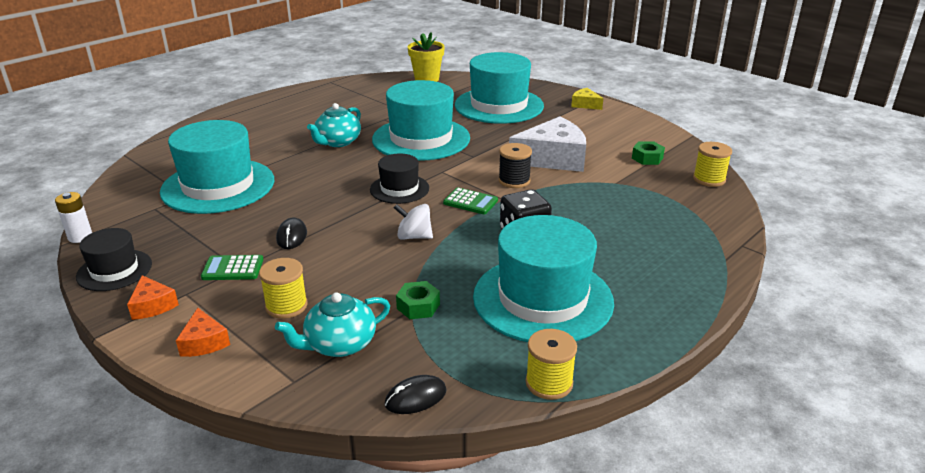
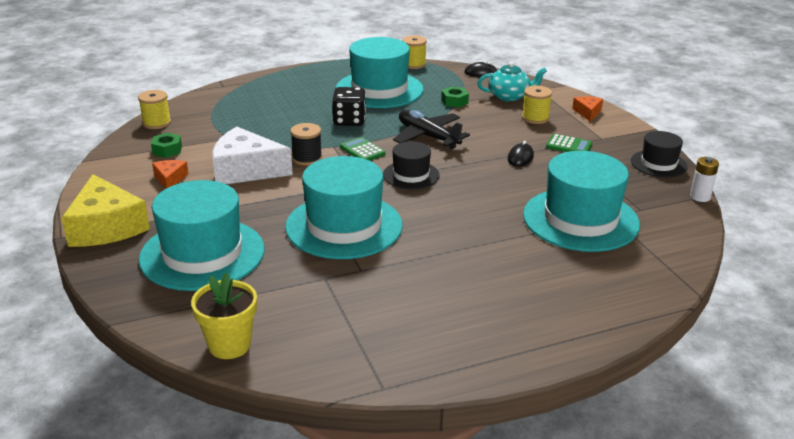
camera: 155 degrees left, 0 degrees up
orange cheese [127,275,179,320] -> orange cheese moved to [152,160,189,189]
turquoise teapot [307,103,361,147] -> none
white spinning top [394,204,433,240] -> black plane [393,110,470,149]
yellow cheese [571,88,604,110] -> yellow cheese [61,174,150,247], size x2.09

